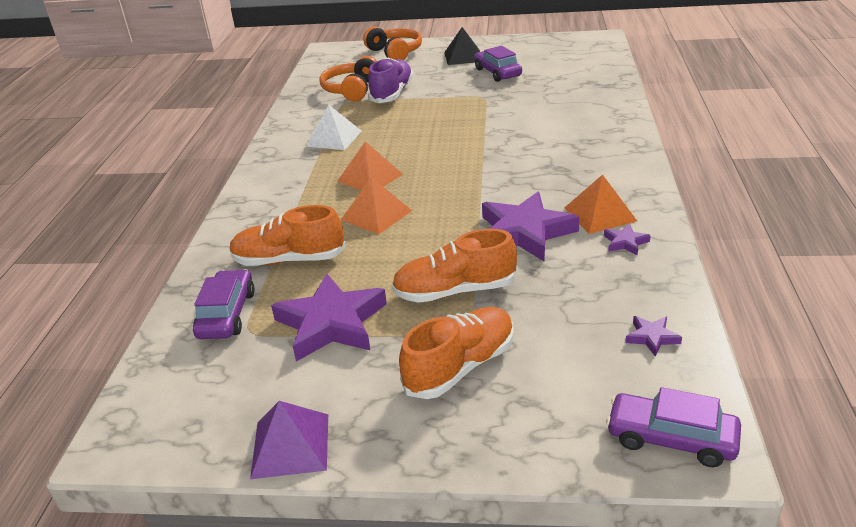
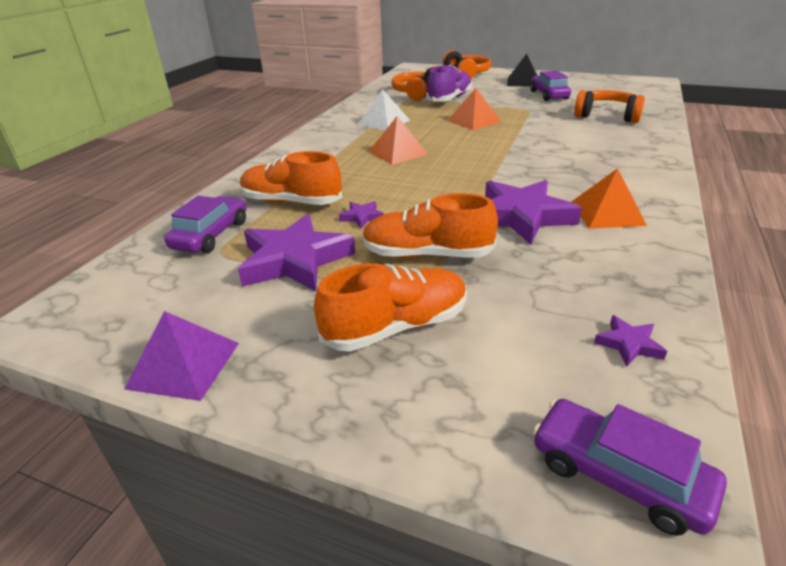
camera: 15 degrees right, 0 degrees up
orange pyramid [341,177,412,234] -> orange pyramid moved to [447,88,501,130]
purple star [604,224,651,256] -> purple star moved to [339,201,384,228]
none -> orange headphones [574,90,645,123]

